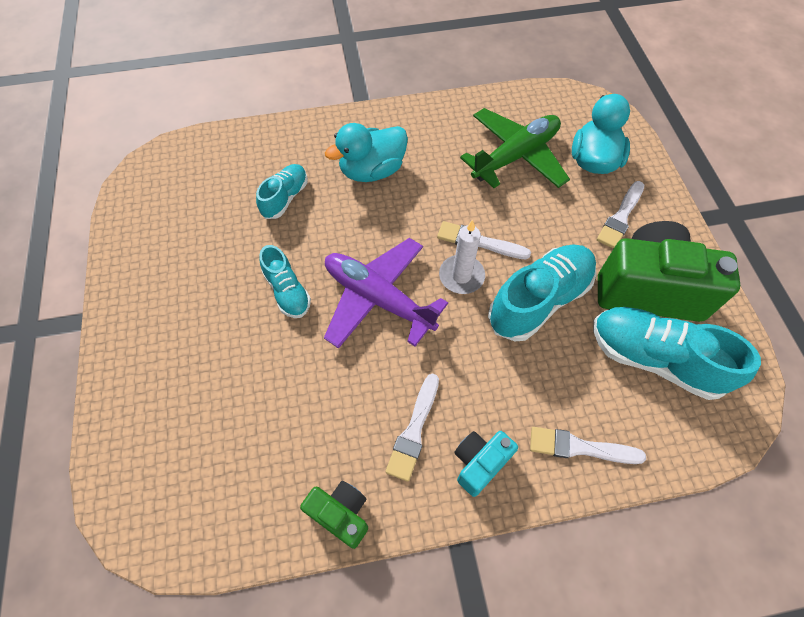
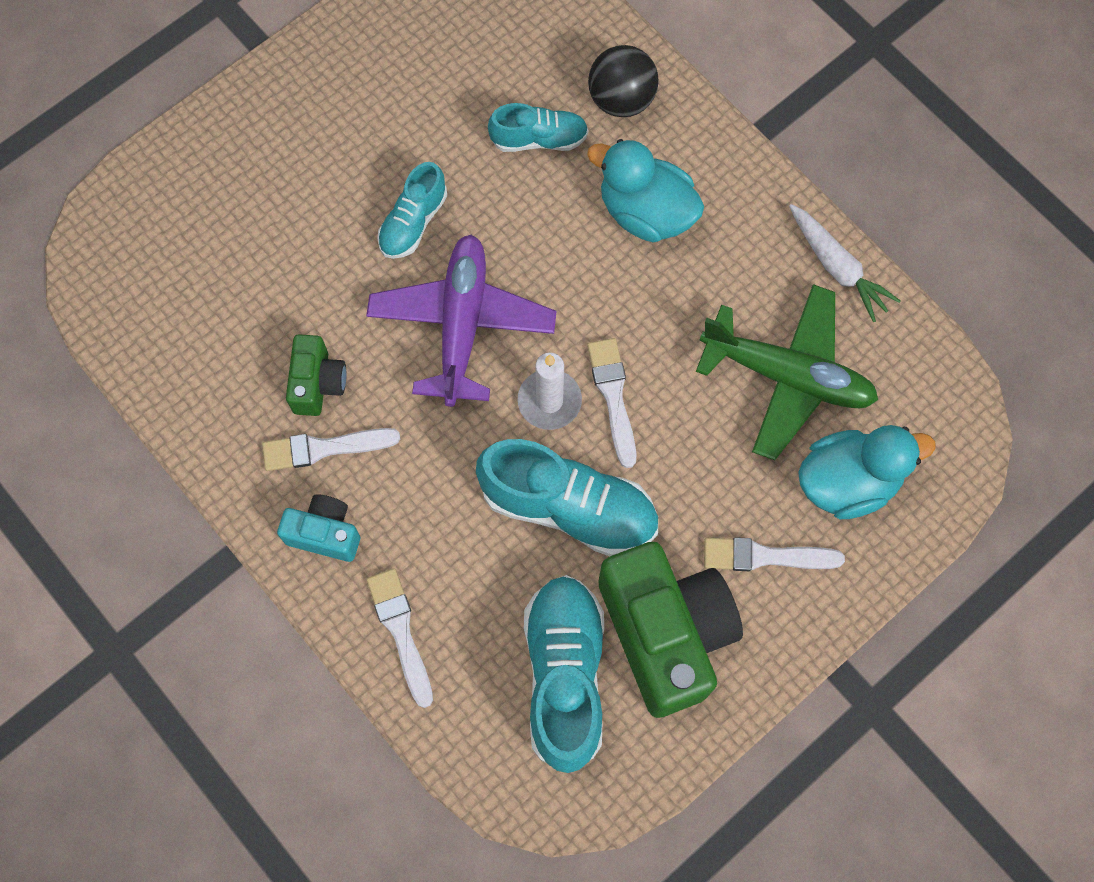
camera: 60 degrees right, 10 degrees up
green camera [300,481,368,549] -> green camera moved to [286,334,346,416]
none -> black ball [588,45,659,117]
none -> white carrot [789,204,901,322]

